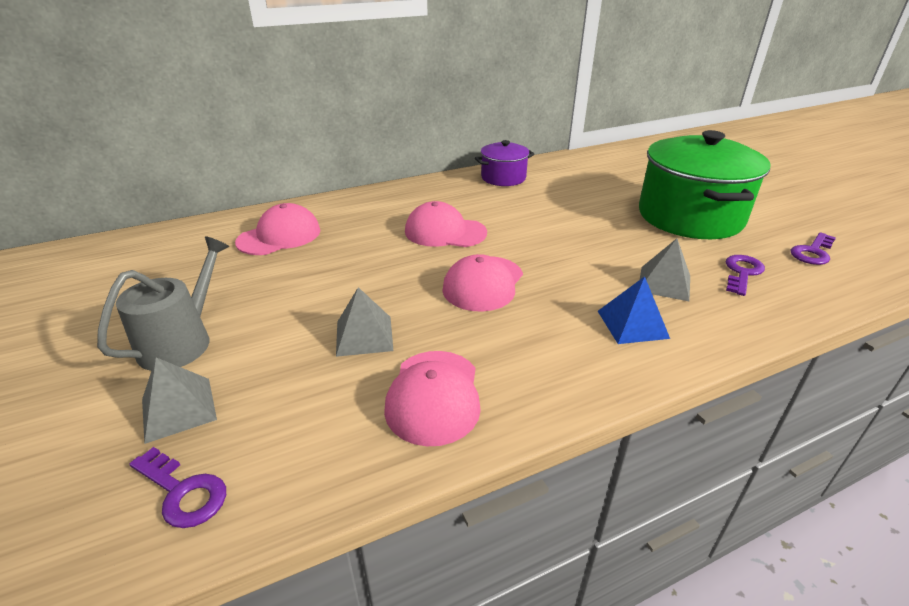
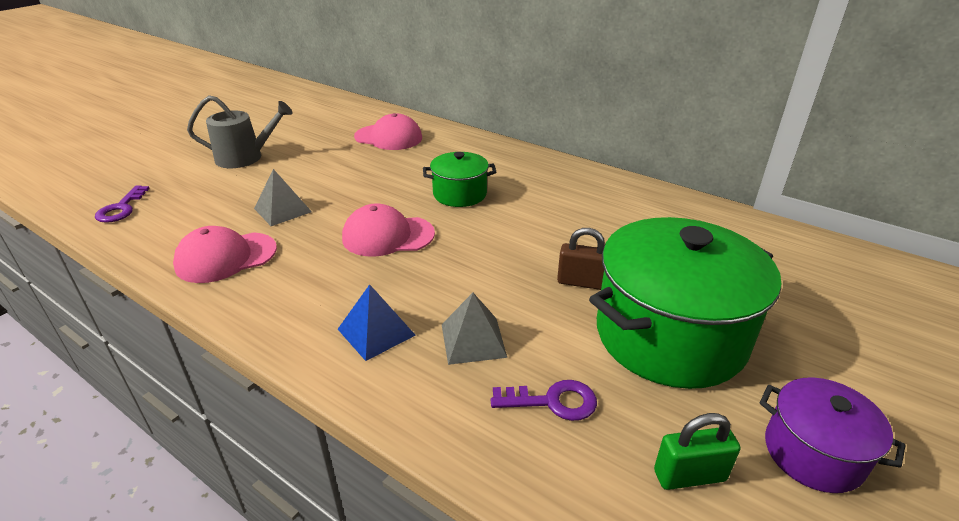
camera: 60 degrees right, 0 degrees up
grey pyramid [142,358,217,444] -> none
pink cap [405,201,487,247] -> green pot [423,152,496,207]
purple pot [475,140,534,186] -> purple pot moved to [760,377,906,493]
purple key [790,232,836,265] -> green padlock [654,413,741,490]
none -> brown padlock [557,228,605,290]

